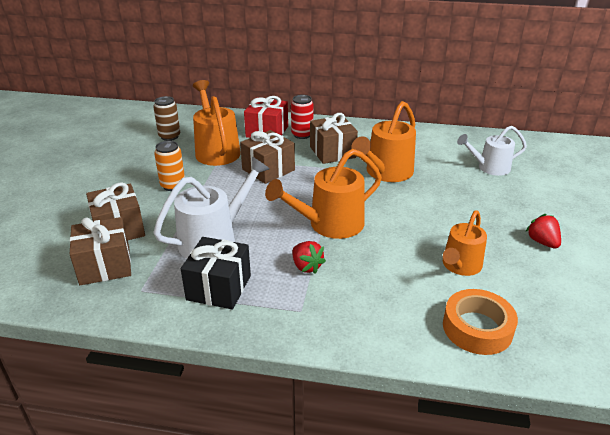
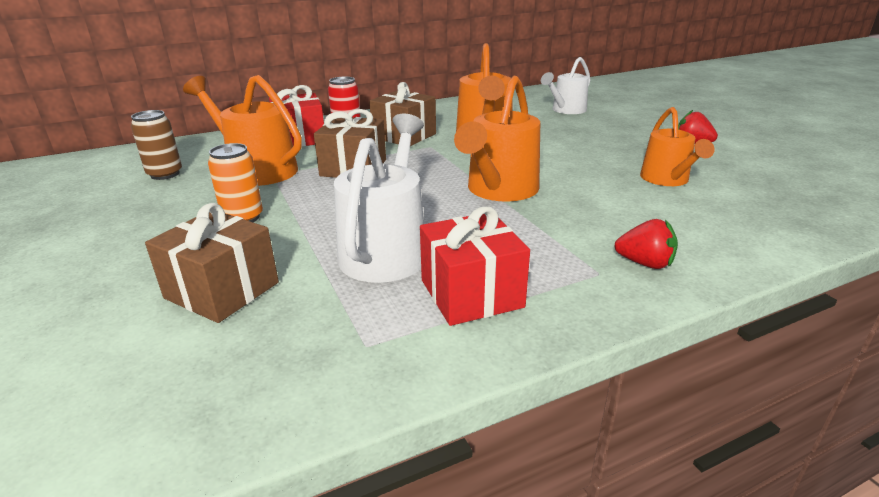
camera: 35 degrees left, 5 degrees down
brown gift [70,217,131,285] -> none
black gift [181,237,251,310] -> red gift [420,206,530,326]
red strawberry [292,241,326,274] -> red strawberry moved to [614,219,678,269]
orange tape [443,289,518,355] -> none

